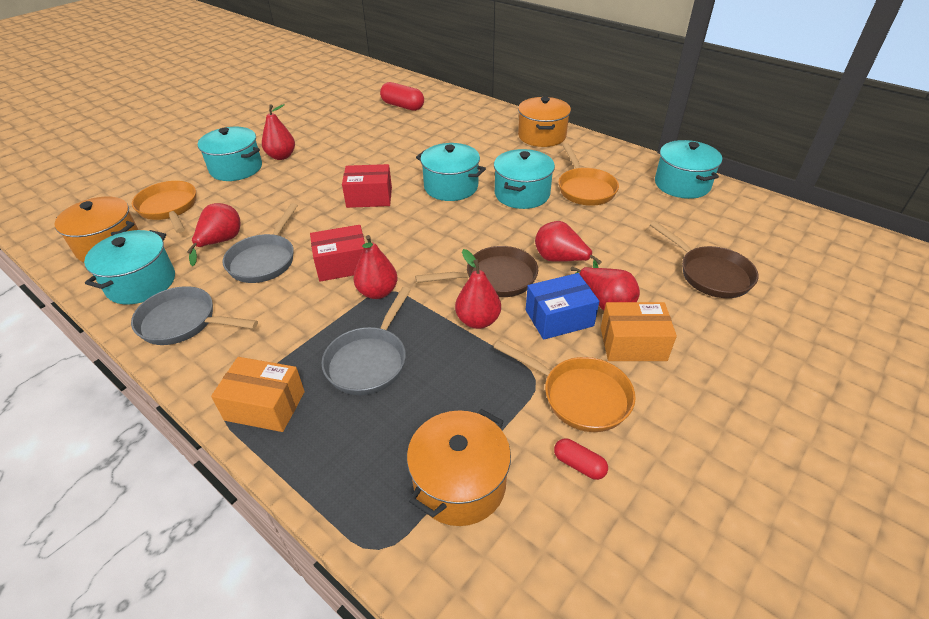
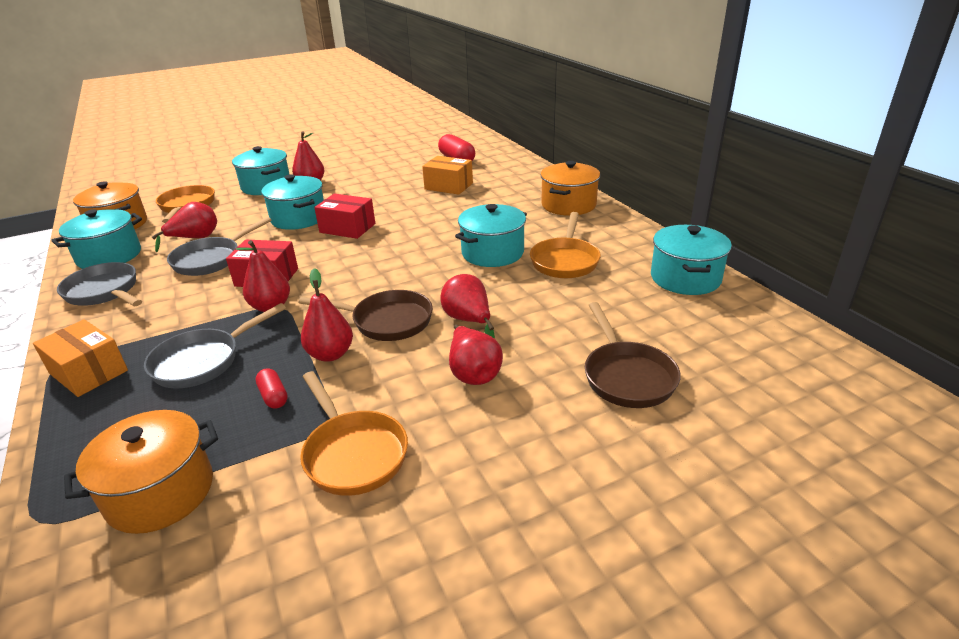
camera: 25 degrees right, 10 degrees down
turquoise pot [416,143,486,201] -> turquoise pot moved to [261,174,324,230]
blue box [526,273,599,340] -> none
red capsule [554,438,608,480] -> red capsule moved to [256,368,288,409]
orange box [601,302,677,361] -> orange box moved to [422,156,473,195]

